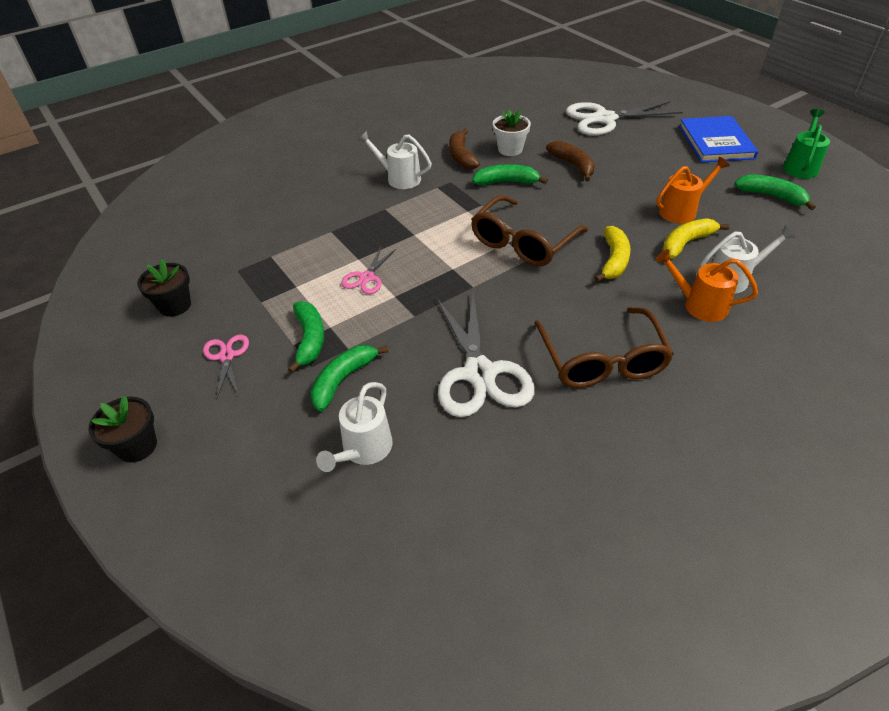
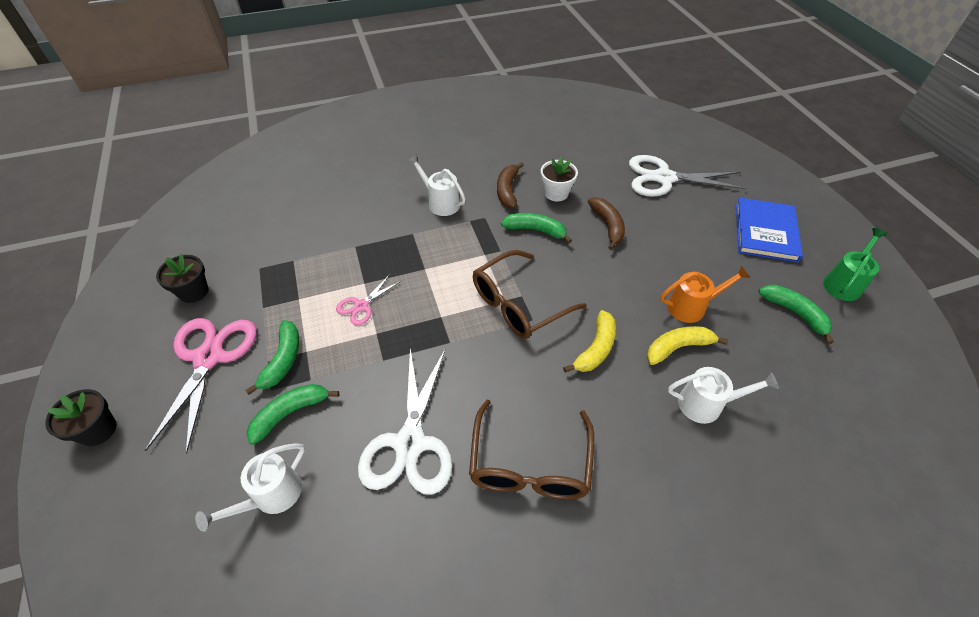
camera: 15 degrees right, 5 degrees up
pink scissors [203,334,249,398] -> pink scissors [145,318,256,454], size x1.98
orange watering can [655,249,758,322] -> none

